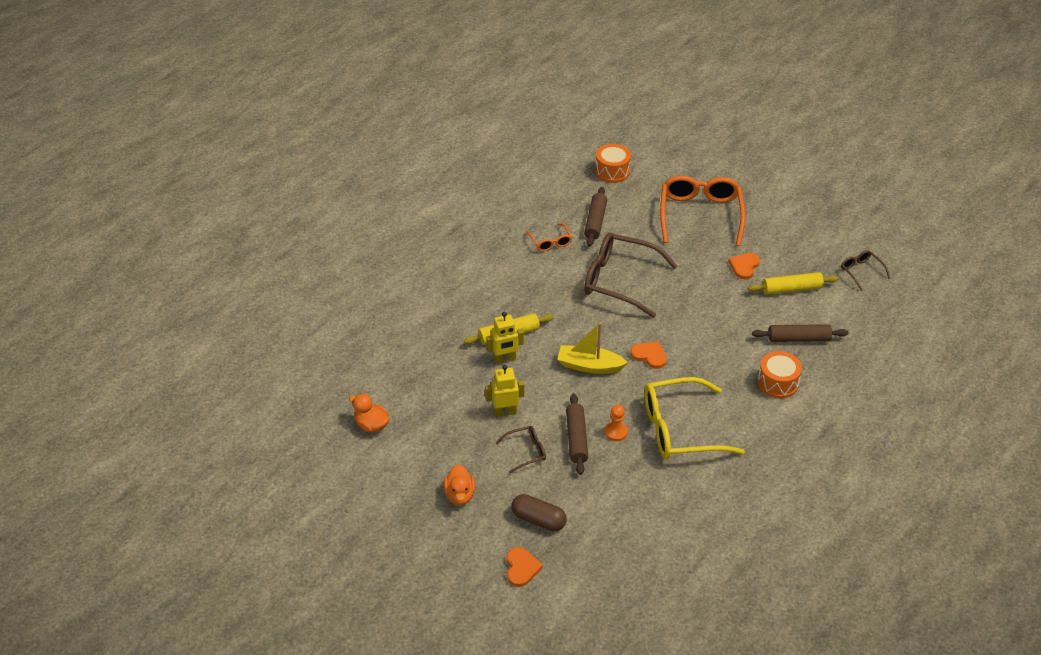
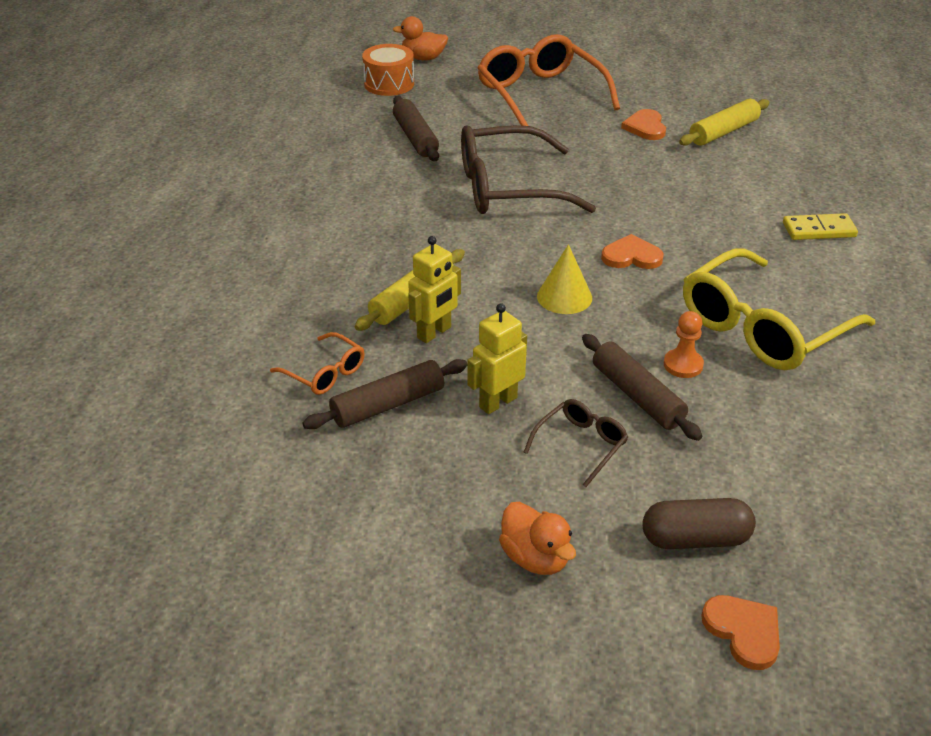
camera: 30 degrees left, 5 degrees down
orange duck [349,394,389,432] -> orange duck moved to [393,16,448,60]
orange glasses [527,223,572,252] -> orange glasses moved to [270,332,365,395]
yellow boat [557,323,628,374] -> yellow cone [537,244,592,314]
brown rolling pin [752,324,848,342] -> brown rolling pin moved to [303,359,467,429]
orange drum [758,351,802,398] -> yellow domino [783,213,858,240]
brown glasses [841,250,890,291] -> none

